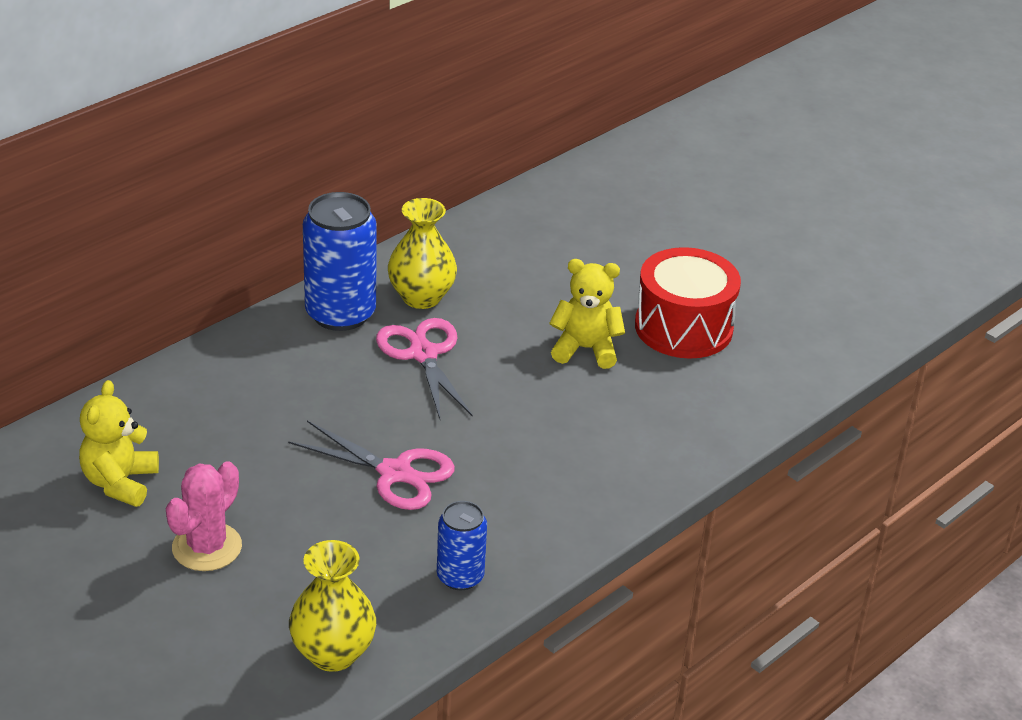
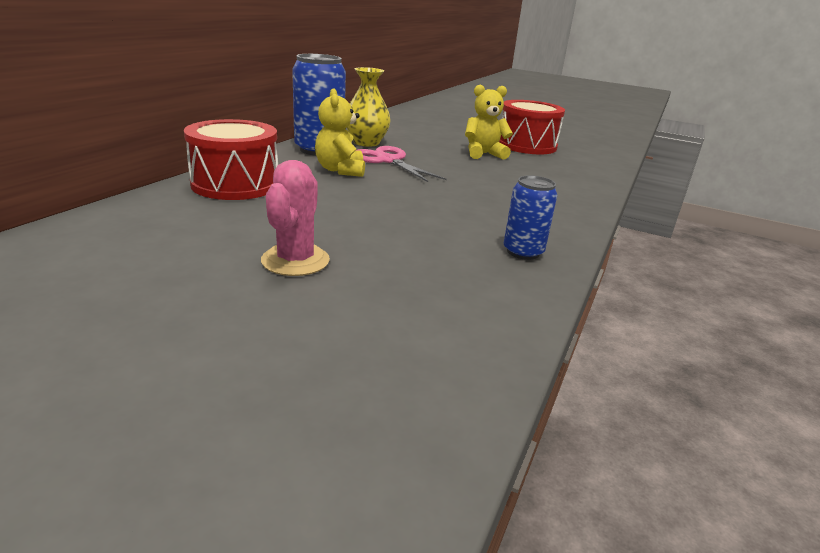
camera: 20 degrees left, 10 degrees down
yellow teddy bear [79,380,159,507] -> yellow teddy bear moved to [315,88,365,177]
pink scissors [288,420,455,510] -> none
yellow vase [289,540,376,672] -> none
none -> red drum [184,119,278,200]

